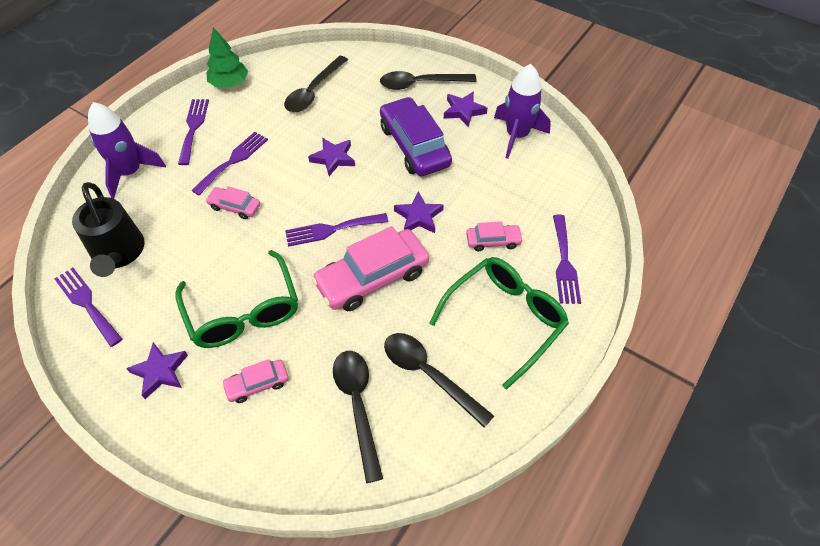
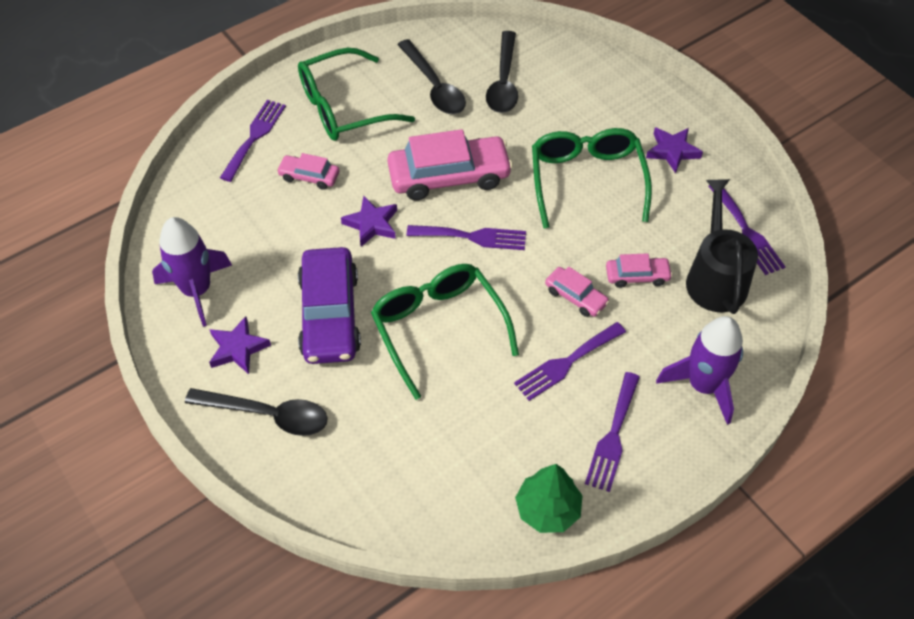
camera: 160 degrees left, 0 degrees up
pink car [222,359,288,403] -> pink car moved to [606,253,673,288]
black spoon [284,56,348,112] -> none
purple star [308,138,355,176] -> green glasses [371,264,519,400]

